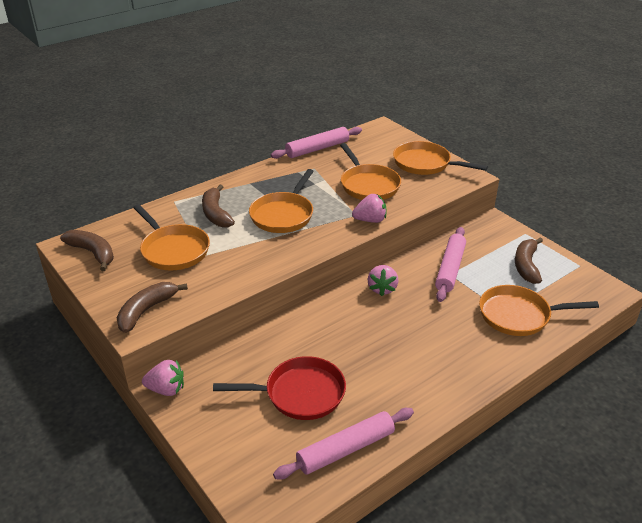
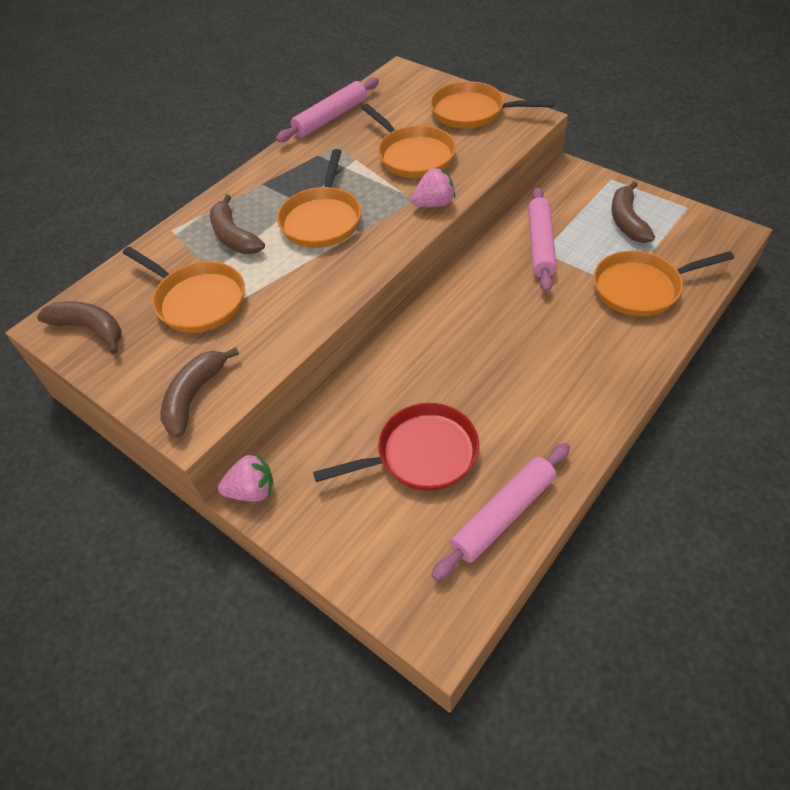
camera: 10 degrees left, 15 degrees up
pink strawberry [368,265,398,296] -> none

